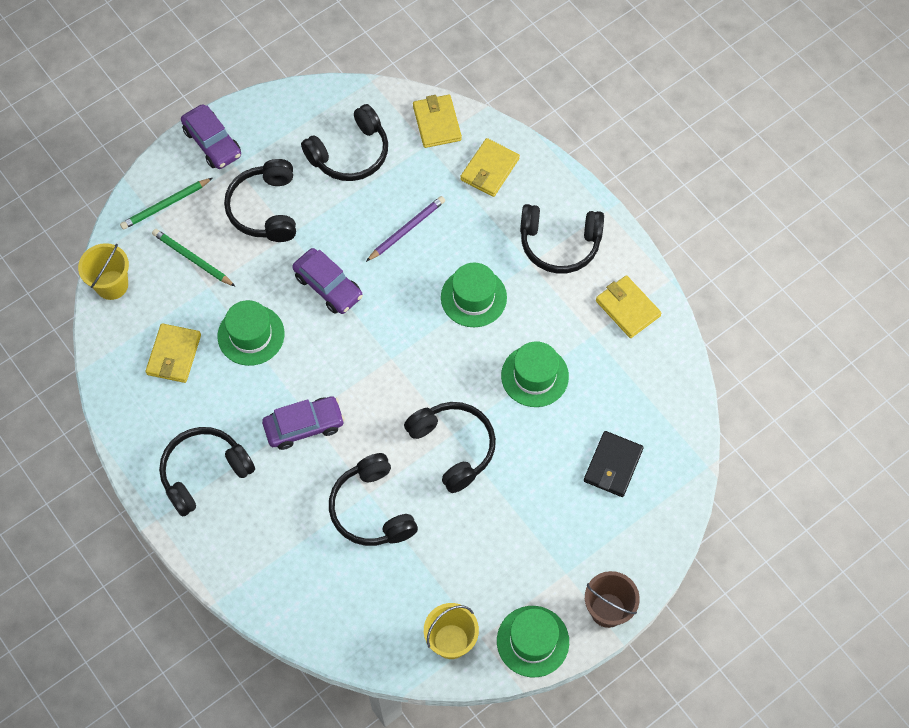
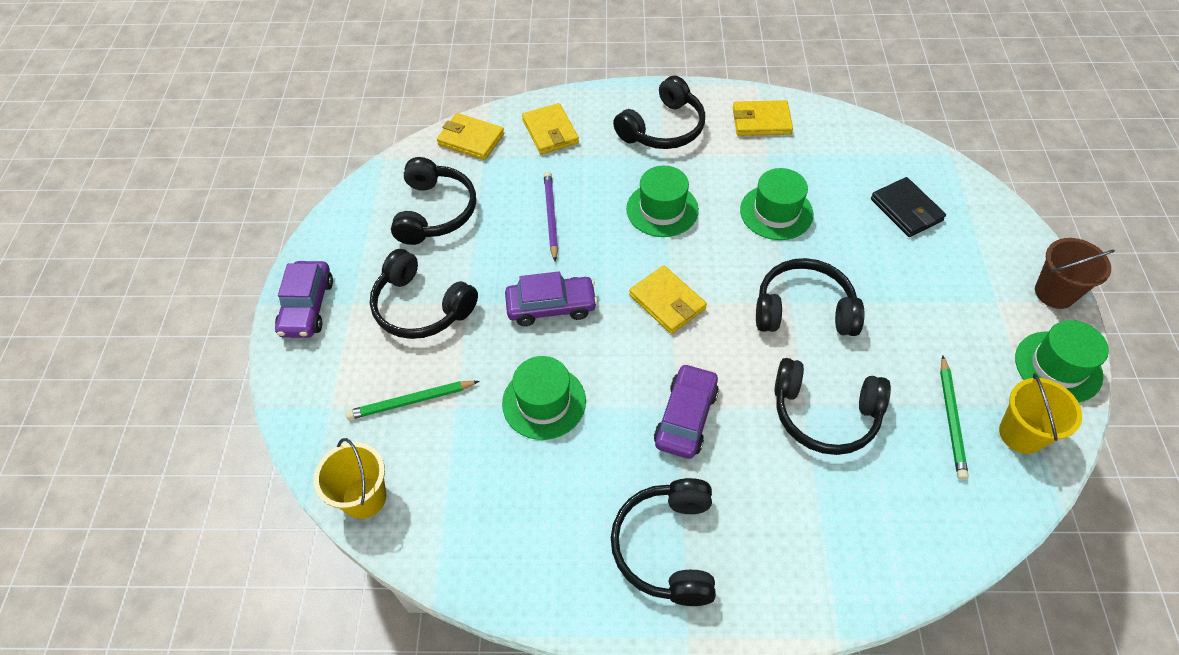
camera: 50 degrees left, 10 degrees down
green pencil [120,178,212,230] -> green pencil moved to [940,355,968,480]
yellow wallet [145,323,201,383] -> yellow wallet moved to [629,265,707,334]
purple car [181,104,241,169] -> purple car turned 90 degrees clockwise [275,261,333,338]

